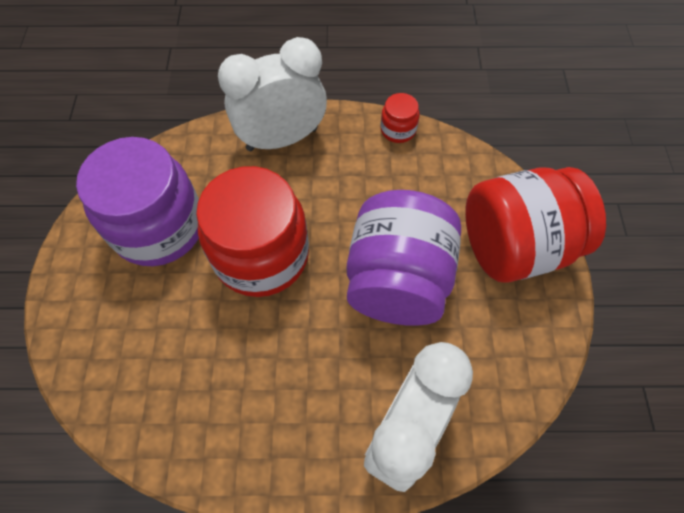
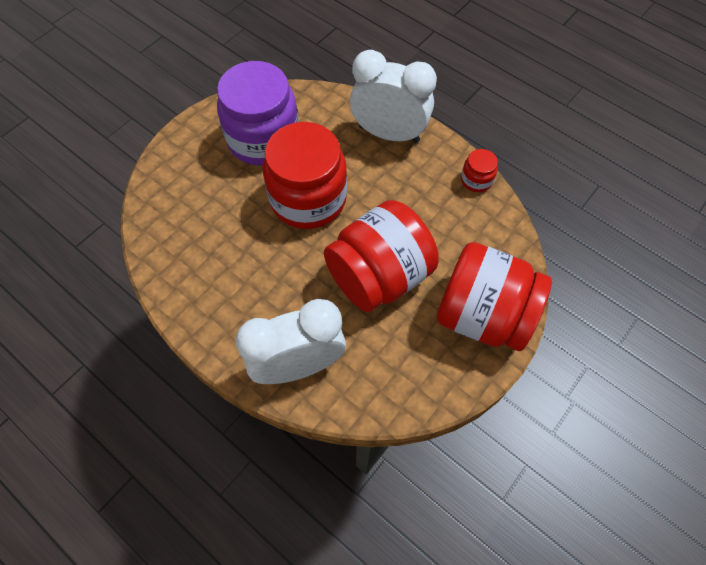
camera: 40 degrees right, 0 degrees up
purple jar [347,190,461,326] -> red jar [324,200,439,312]

